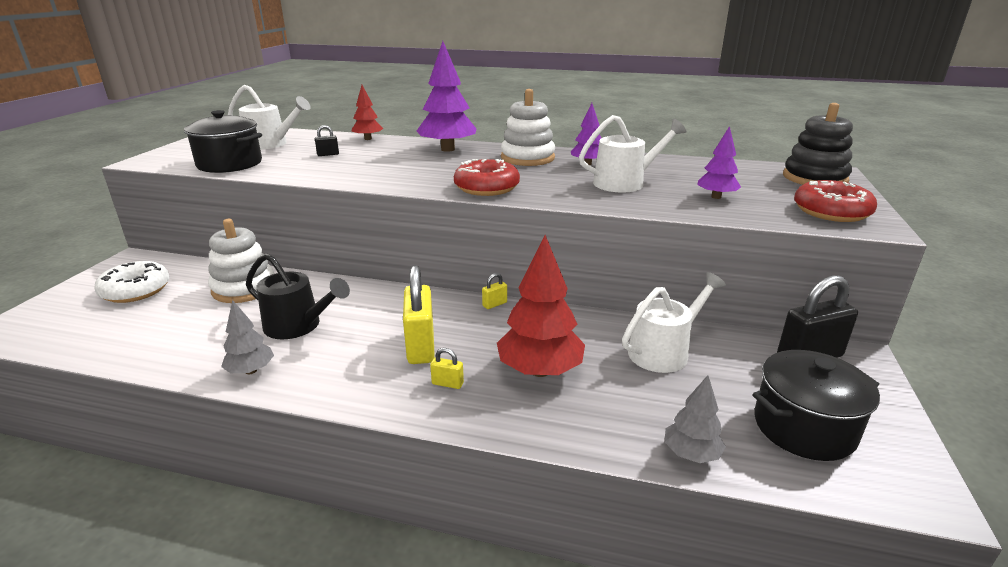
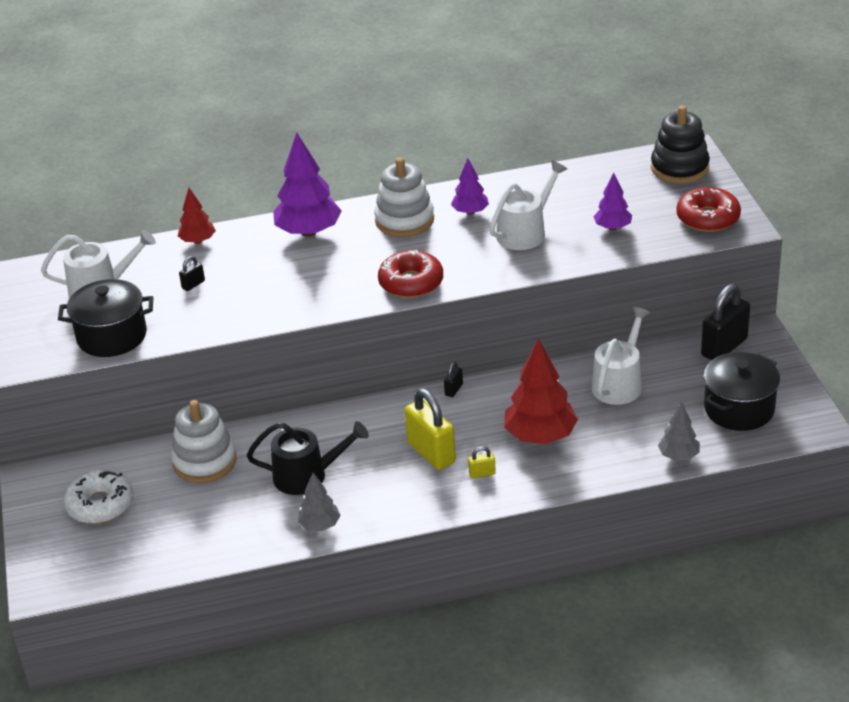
camera: 25 degrees left, 10 degrees up
yellow padlock [482,273,507,309] -> black padlock [444,362,463,397]

